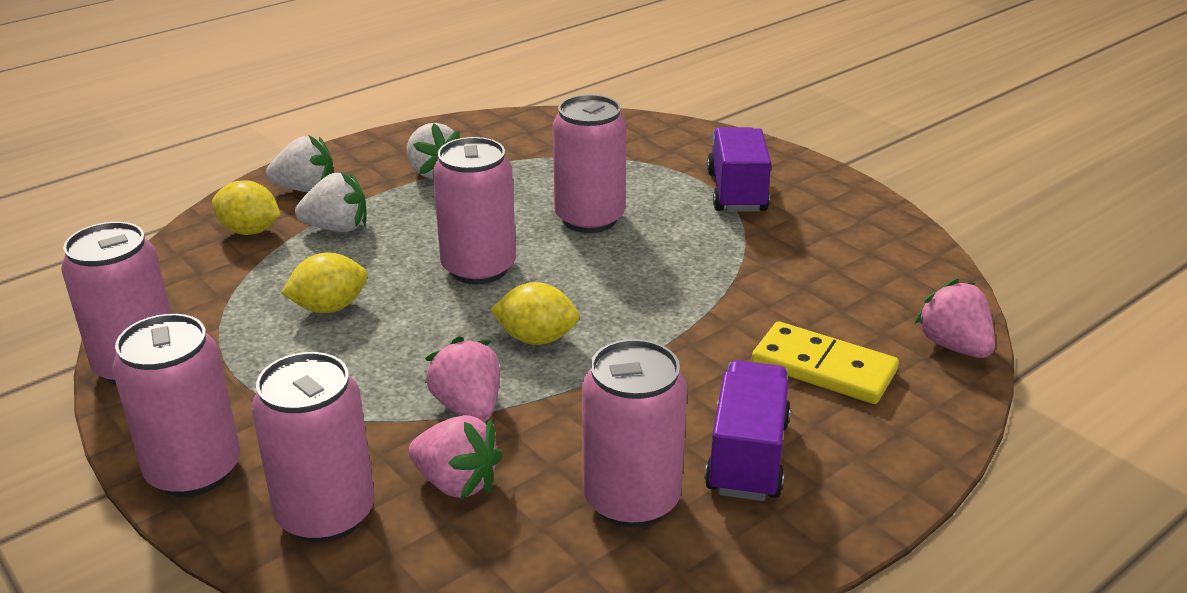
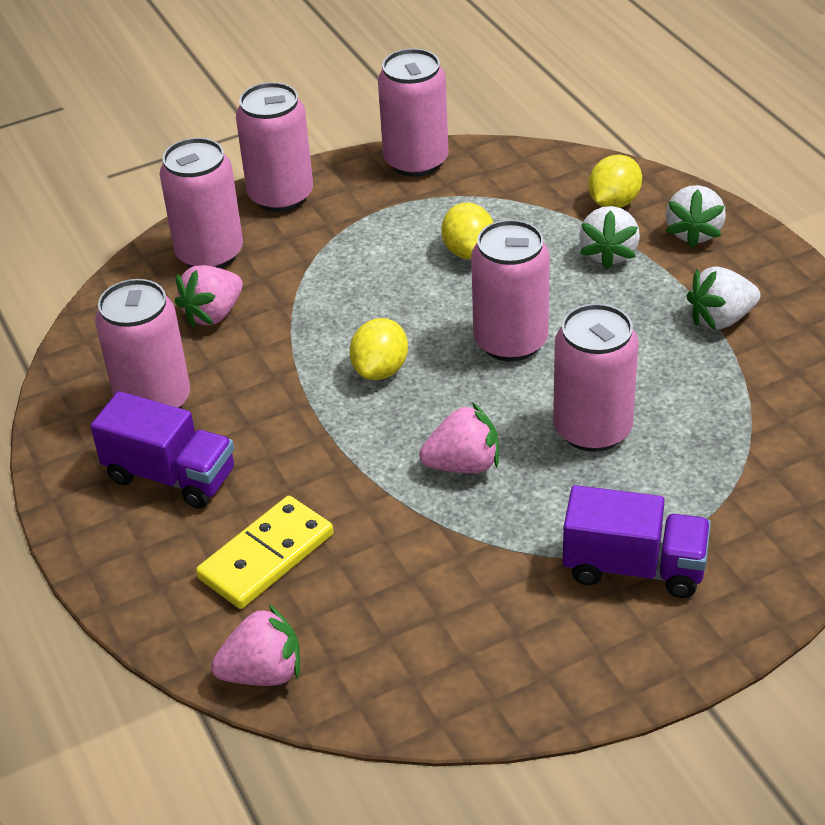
camera: 105 degrees right, 10 degrees up
pink strawberry [425,336,500,422] -> pink strawberry moved to [419,402,499,473]

